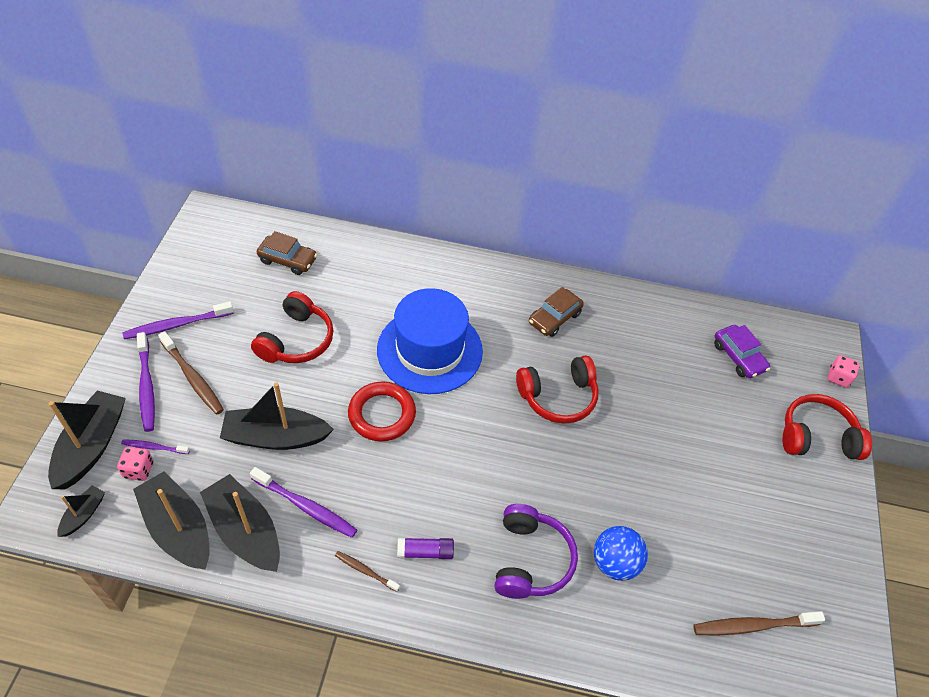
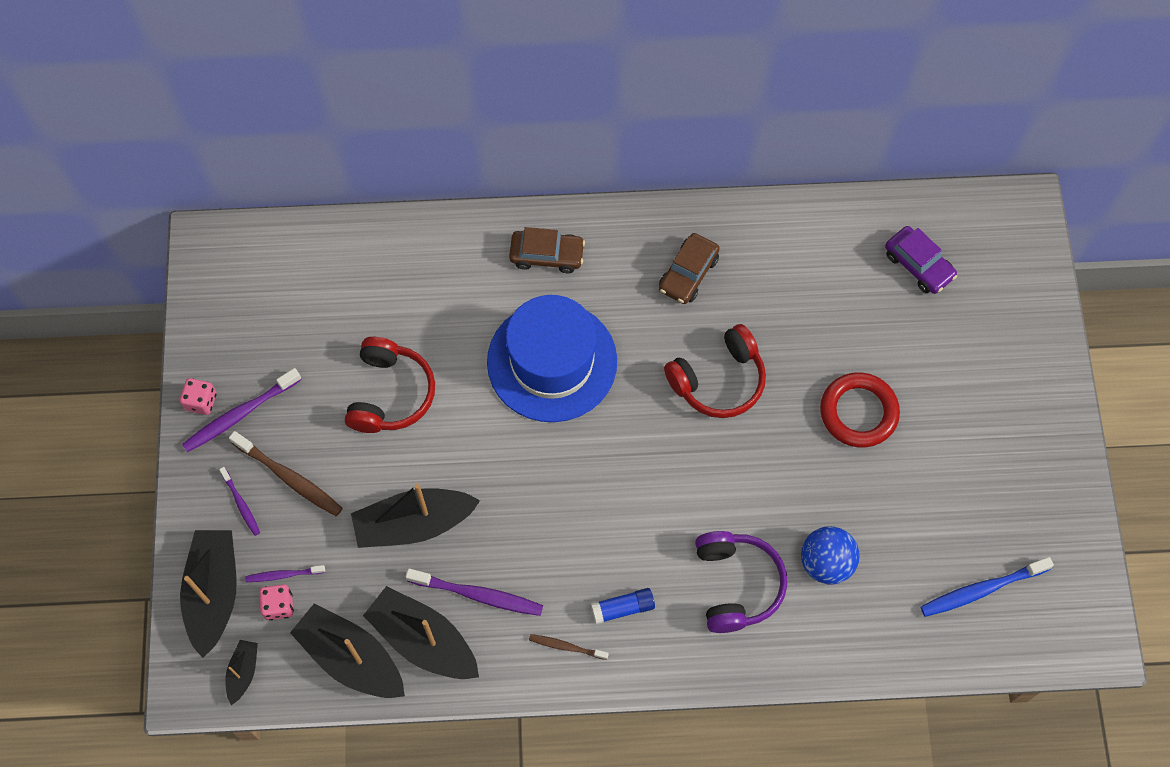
camera: 10 degrees left, 15 degrees up
purple toothbrush [137,332,155,432] -> purple toothbrush [219,467,260,536], size x0.57
brown car [257,231,318,275] -> brown car moved to [509,227,585,273]
red ring [348,381,416,441] -> red ring moved to [820,372,900,448]
purple glue stick [397,538,454,559] -> blue glue stick [591,588,655,624]
brown toothbrush [693,611,825,636] -> blue toothbrush [921,557,1054,617]
red headphones [783,394,872,460] -> none
pink dice [828,355,860,388] -> pink dice moved to [180,378,216,415]

